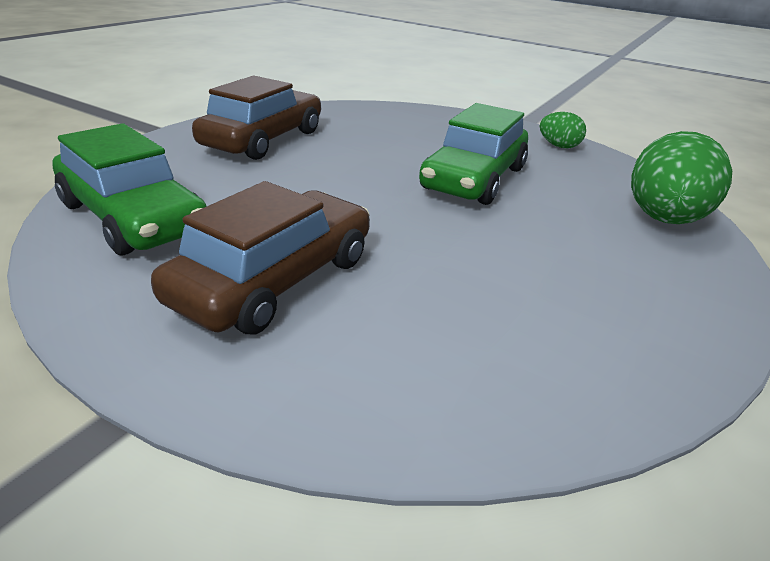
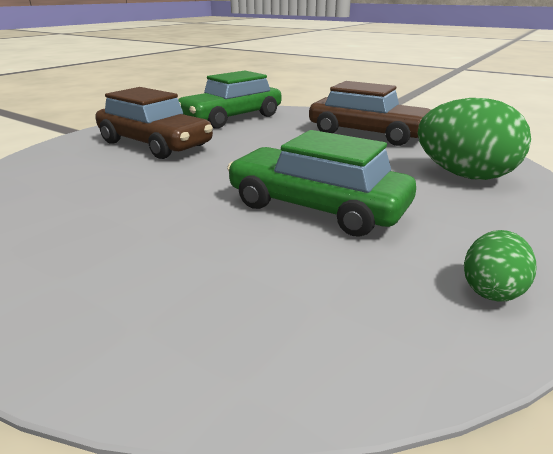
camera: 95 degrees right, 5 degrees down
green egg [631,131,732,224] -> green egg moved to [418,98,531,180]

